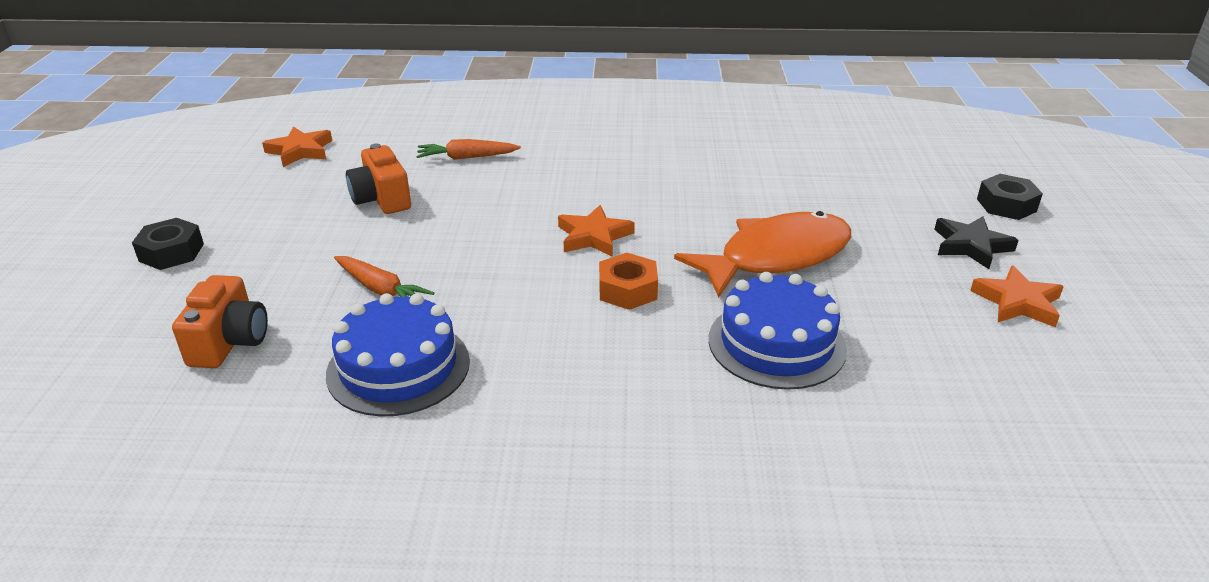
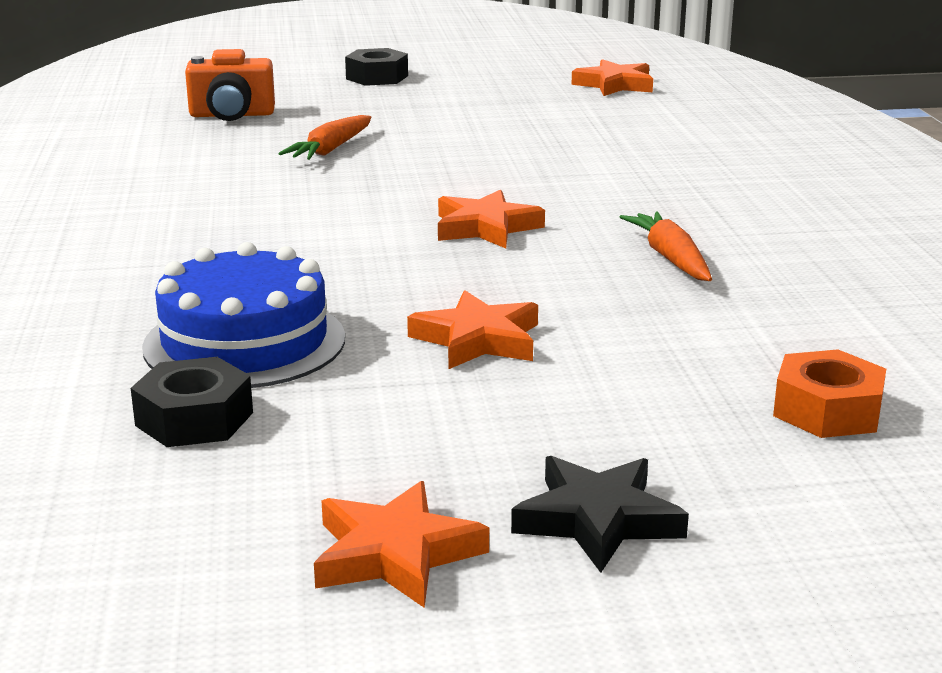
camera: 80 degrees right, 10 degrees down
blue cake [326,293,470,417] -> none
orange camera [346,143,411,214] -> none
orange carrot [416,139,521,160] -> orange carrot moved to [620,211,712,281]
orange nut [599,253,658,310] -> orange nut moved to [773,349,886,438]
orange fish [674,211,851,298] -> orange star [407,291,538,369]
black nut [977,174,1043,220] -> black nut moved to [131,357,253,447]

